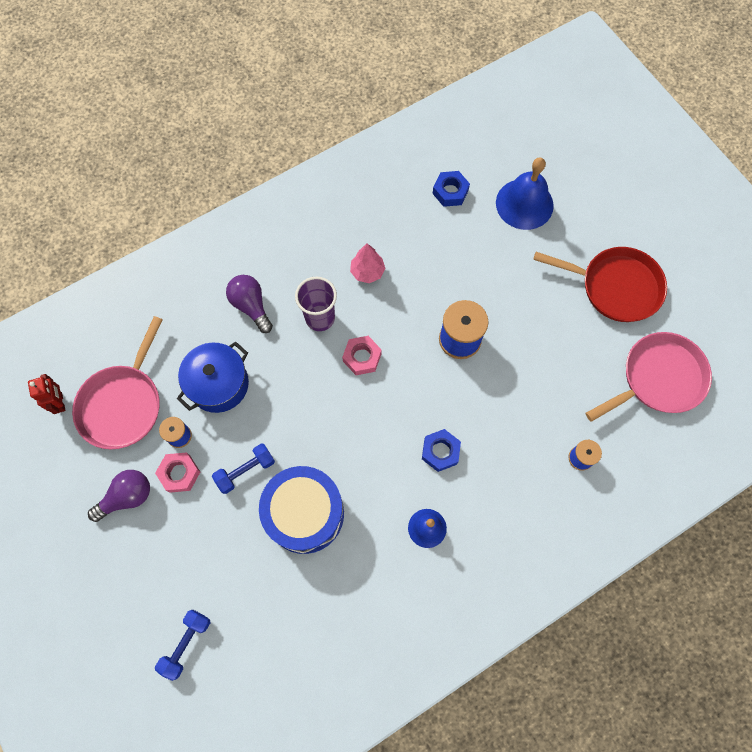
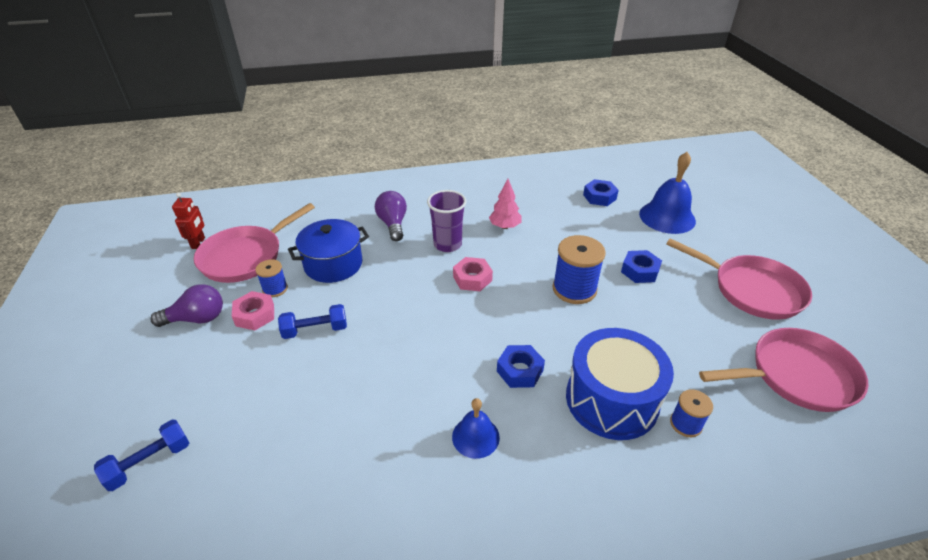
camera: 20 degrees right, 30 degrees down
blue drum [259,466,344,554] -> blue drum moved to [566,328,674,440]
red pan [533,247,667,322] -> pink pan [666,238,812,320]
none -> blue nut [621,250,662,283]

